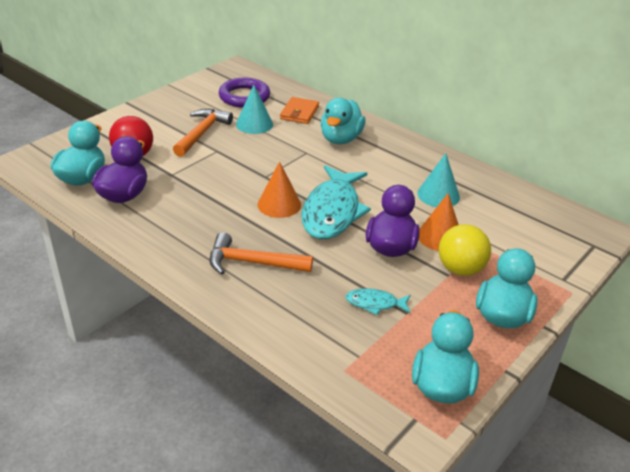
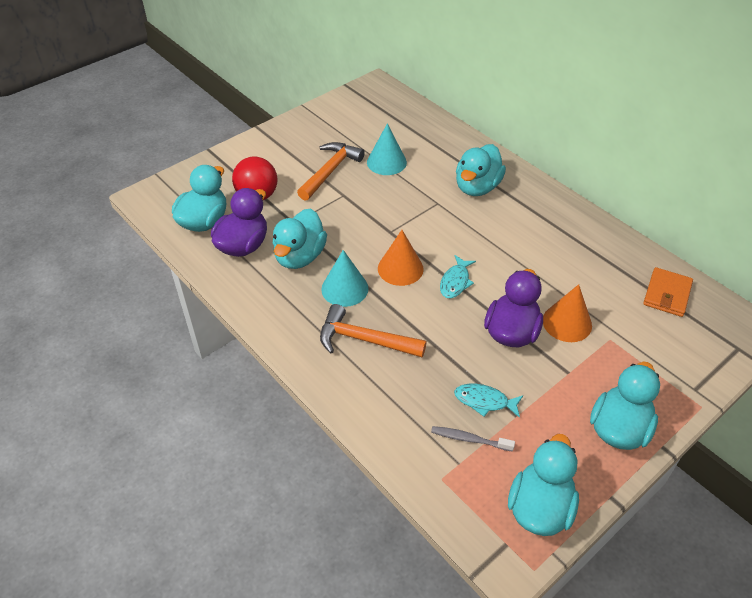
camera: 10 degrees right, 10 degrees up
purple ring [219,77,270,108] -> none
orange wallet [280,97,319,124] -> orange wallet moved to [643,267,693,317]
turquoise fish [302,165,371,239] -> turquoise fish [440,255,476,298], size x0.46
turquoise cone [417,153,460,207] -> turquoise cone moved to [321,250,369,307]
yellow ball [439,224,491,276] -> none
none -> turquoise duck [273,208,327,269]
none -> grey toothbrush [431,426,515,452]

